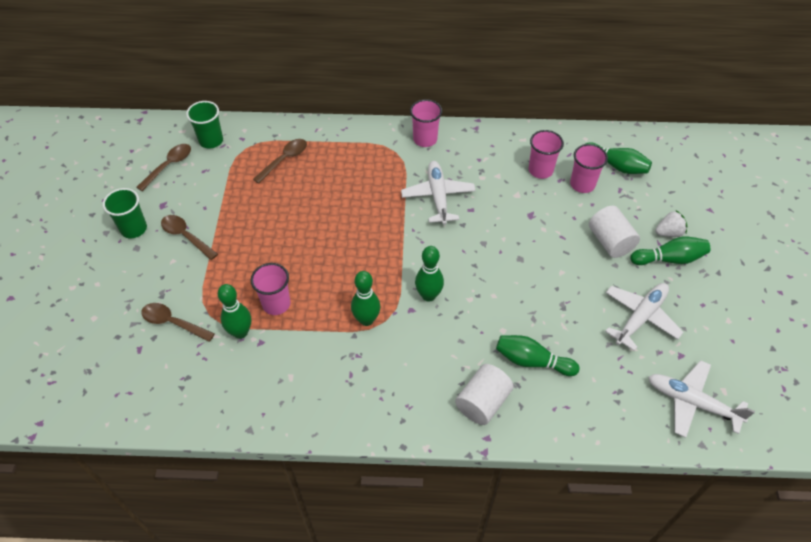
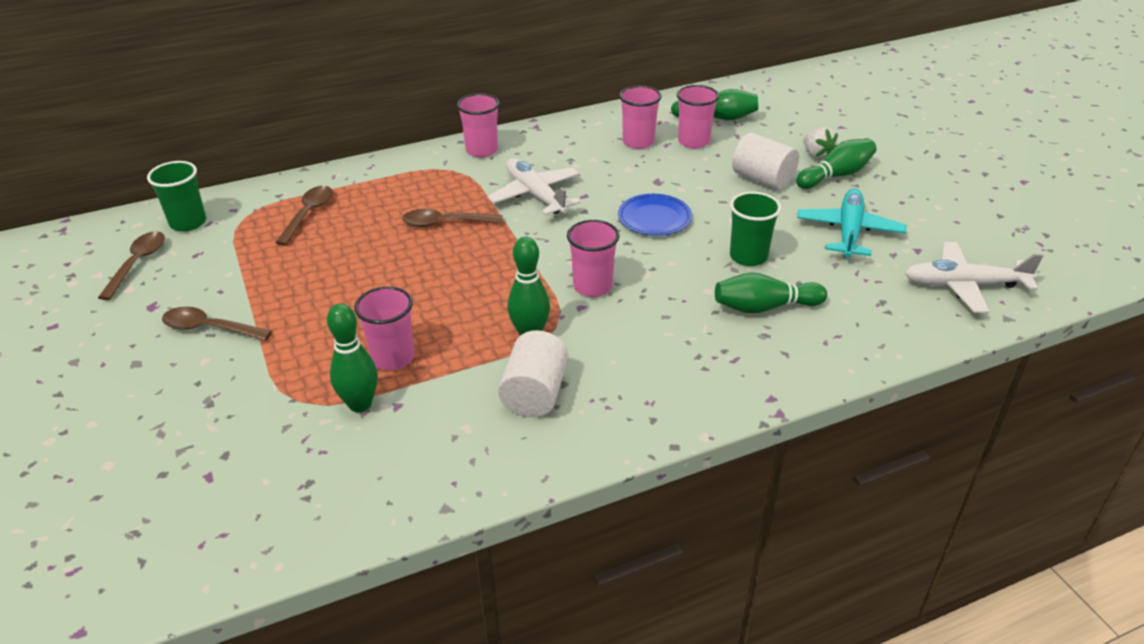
camera: 25 degrees left, 15 degrees down
green cup [103,188,147,238] -> green cup moved to [730,192,781,266]
brown spoon [141,303,215,342] -> brown spoon moved to [402,209,503,227]
green bowling pin [415,246,444,302] -> pink cup [567,220,620,297]
white cylinder [455,364,514,425] -> white cylinder moved to [498,330,568,418]
white plane [605,283,684,351] -> turquoise plane [797,188,906,258]
white strawberry [655,210,687,237] -> white strawberry turned 105 degrees clockwise [803,127,838,160]
none -> blue plate [618,194,692,236]

